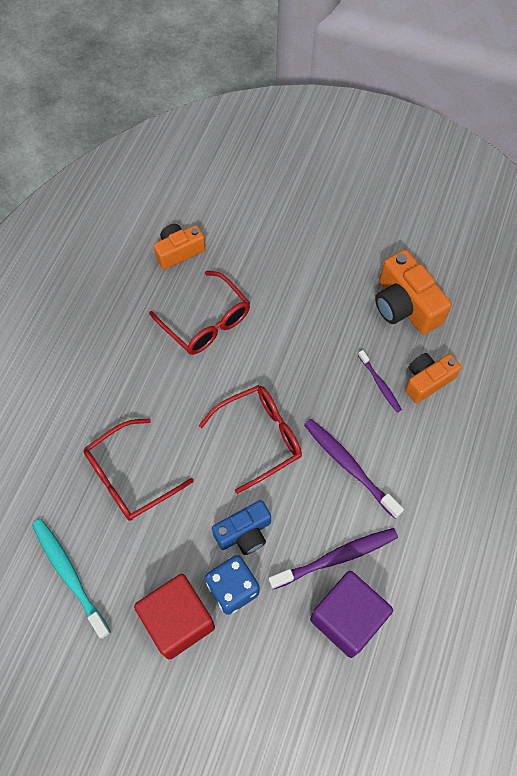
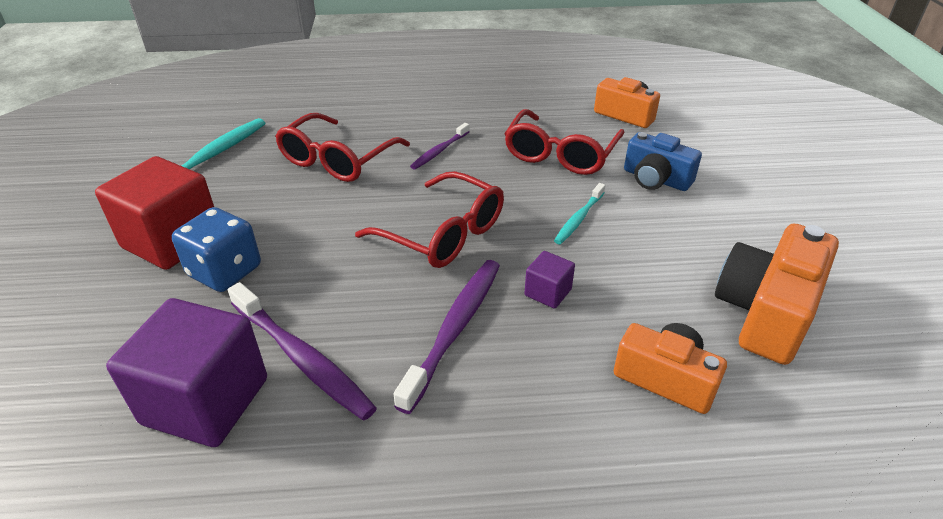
camera: 65 degrees right, 25 degrees down
red glasses [84,419,193,521] -> red glasses turned 90 degrees counterclockwise [275,113,410,182]
blue camera [212,500,271,555] -> blue camera moved to [624,132,702,191]
purple toothbrush [358,350,402,413] -> purple toothbrush moved to [410,123,470,169]
none -> purple cube [524,251,575,309]
none -> turquoise toothbrush [554,183,606,244]

